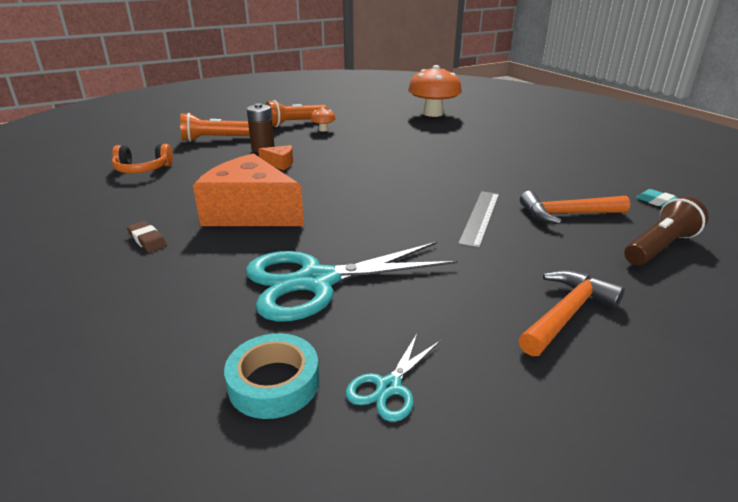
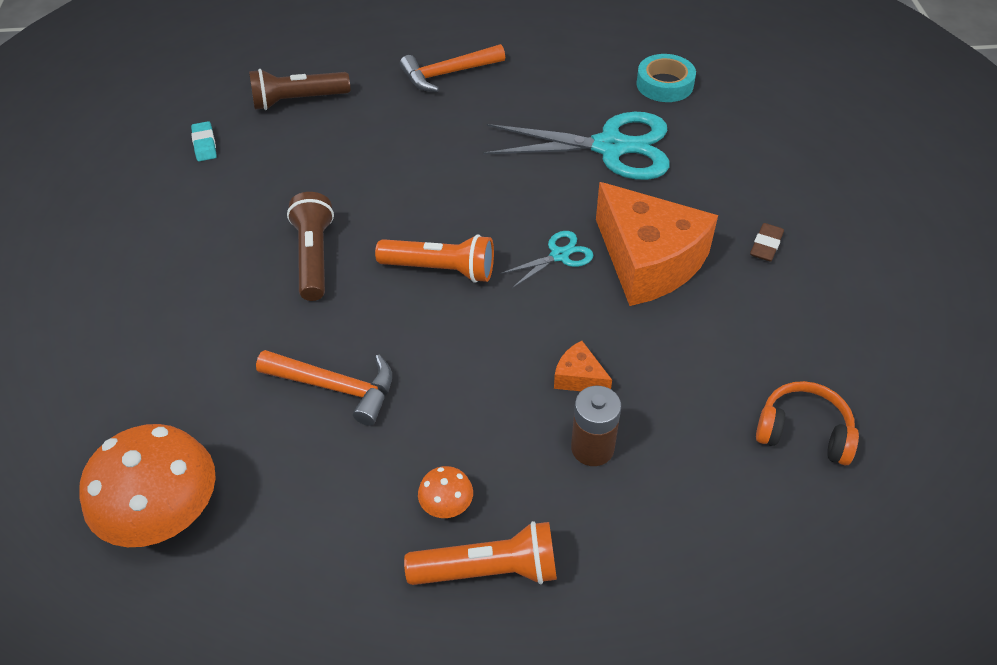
camera: 155 degrees left, 20 degrees up
brown eraser [127,221,167,252] -> brown eraser turned 45 degrees clockwise [750,223,784,261]
orange flashlight [180,113,250,142] -> orange flashlight moved to [375,234,494,283]
turquoise scissors [345,334,440,422] -> turquoise scissors moved to [500,231,594,288]
grey ruler [458,191,499,248] -> none
orange hammer [520,191,630,224] -> orange hammer moved to [256,350,392,426]
none -> brown flashlight [287,192,334,301]

